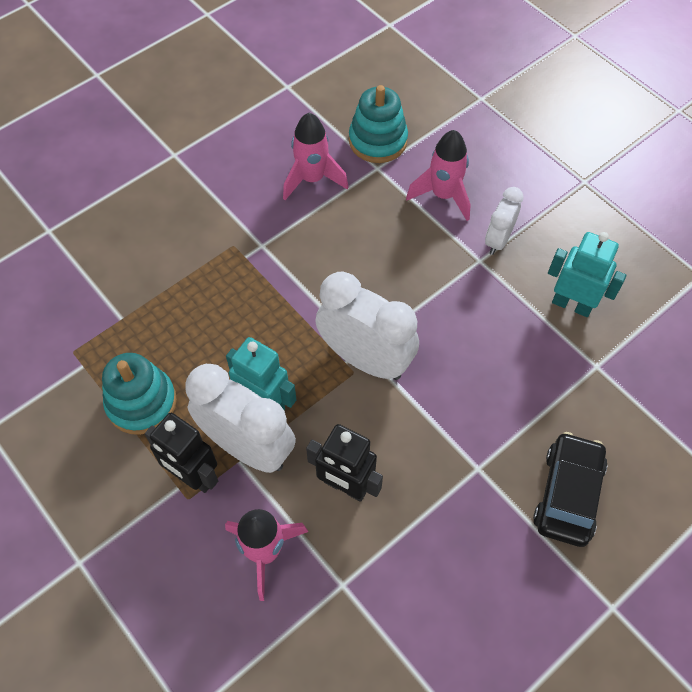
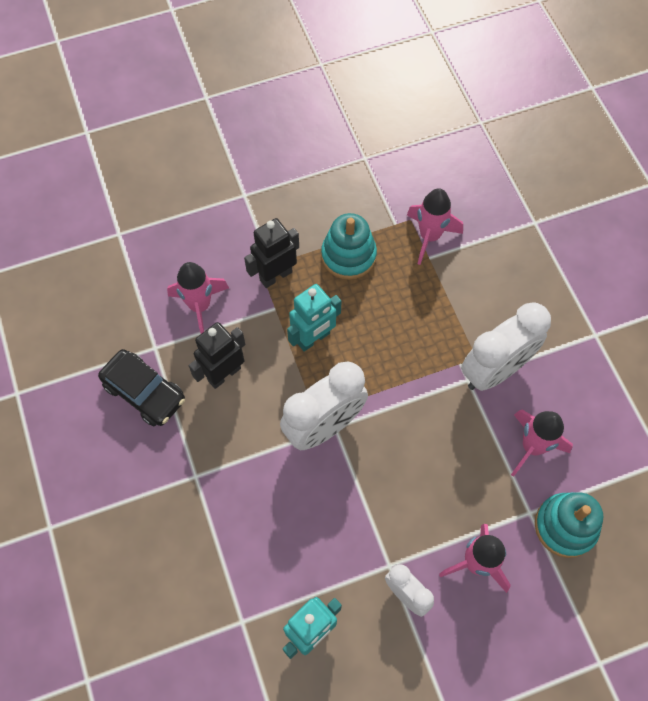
camera: 110 degrees right, 5 degrees up
white clock [185,364,296,473] -> white clock moved to [461,302,551,391]
black car [533,432,607,547] -> black car moved to [98,349,185,426]
none -> pink rocket [407,188,463,265]

